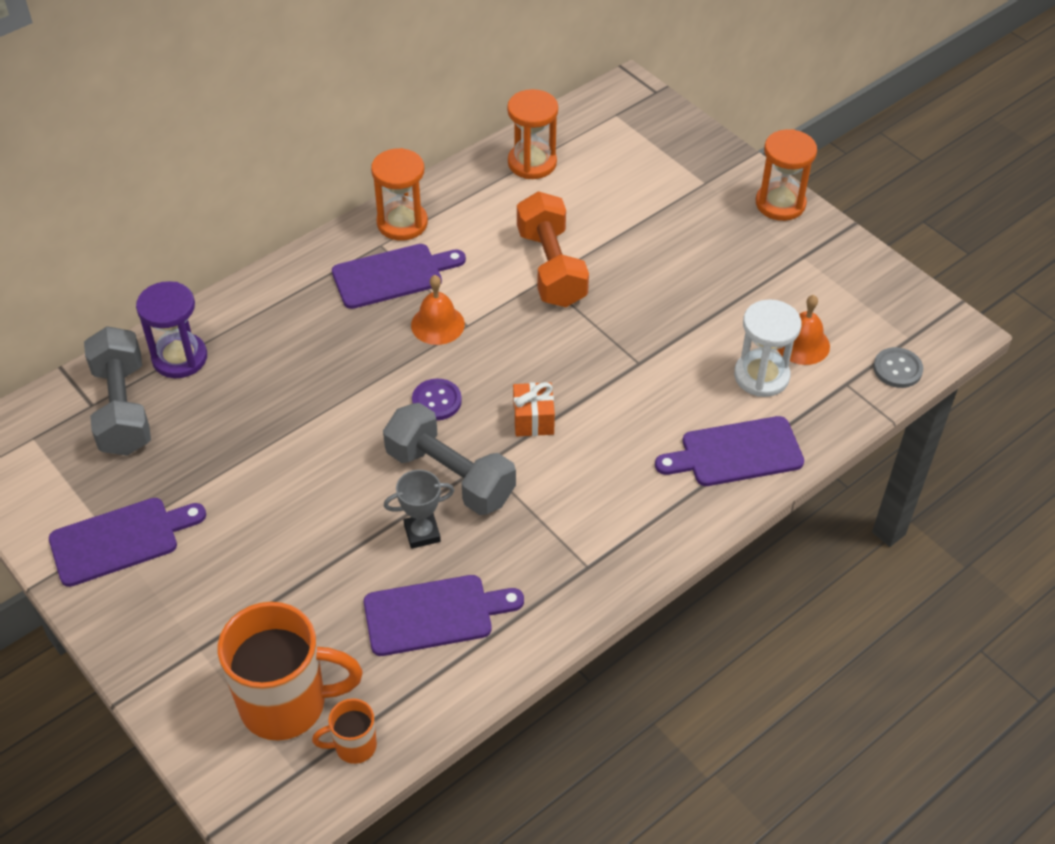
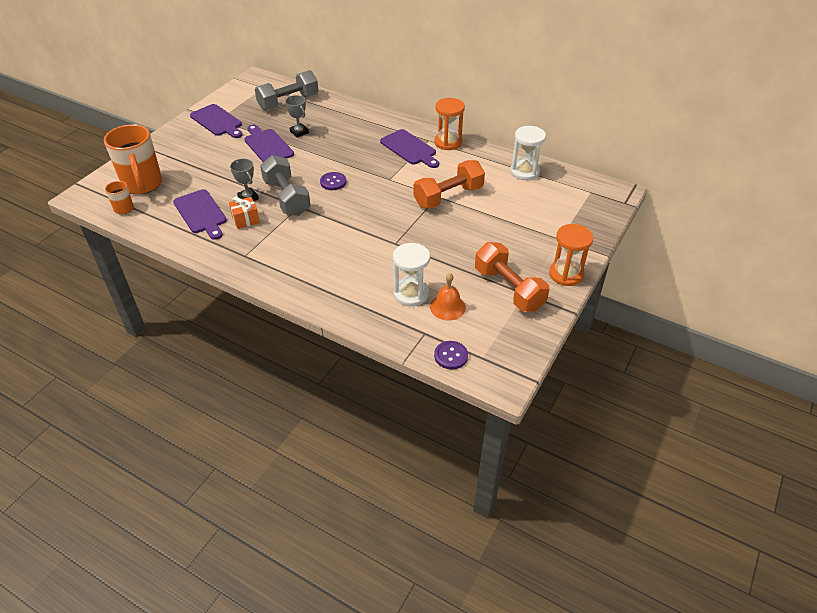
camera: 70 degrees right, 5 degrees down
purple hourglass [136,281,207,378] -> none
grey dumbbell [383,403,516,515] -> grey dumbbell turned 45 degrees counterclockwise [260,155,311,216]
orange bell [411,275,465,345] -> none
orange hourglass [507,89,558,179] -> white hourglass [510,126,546,180]
orange gift [513,382,555,436] -> orange gift moved to [229,196,260,229]
purple cutting board [655,416,804,486] -> purple cutting board moved to [244,125,294,162]
grey button [873,347,923,388] -> purple button [434,341,468,370]
none -> grey trophy [285,95,309,138]
none -> orange dumbbell [475,242,550,312]

